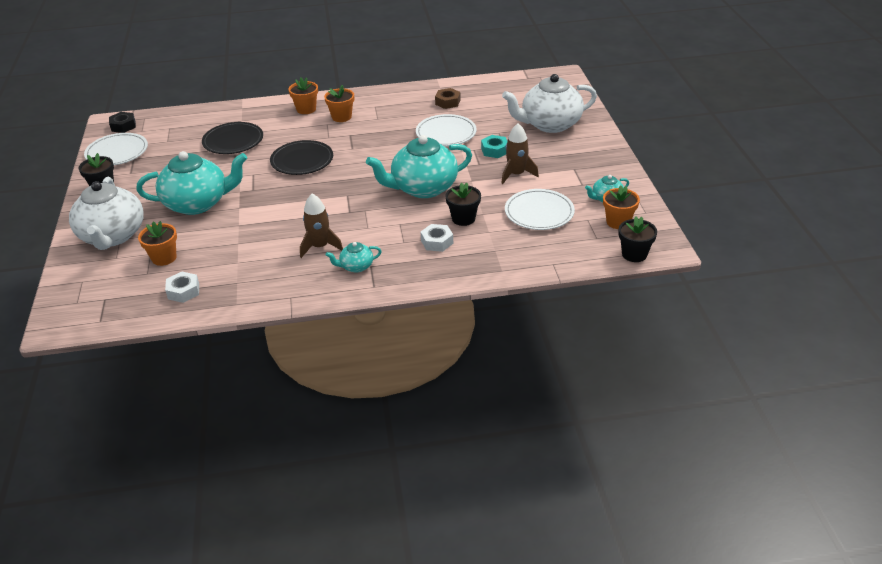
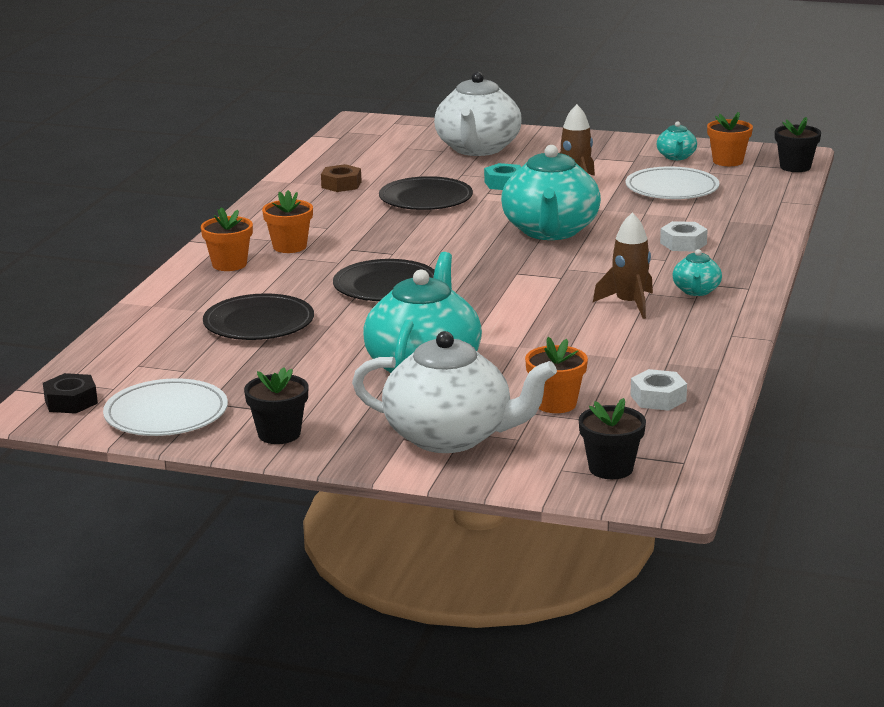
camera: 65 degrees left, 15 degrees down
white plate [416,114,477,146] -> black plate [379,176,473,210]
black flower pot [445,182,481,226] -> black flower pot moved to [579,398,646,479]

